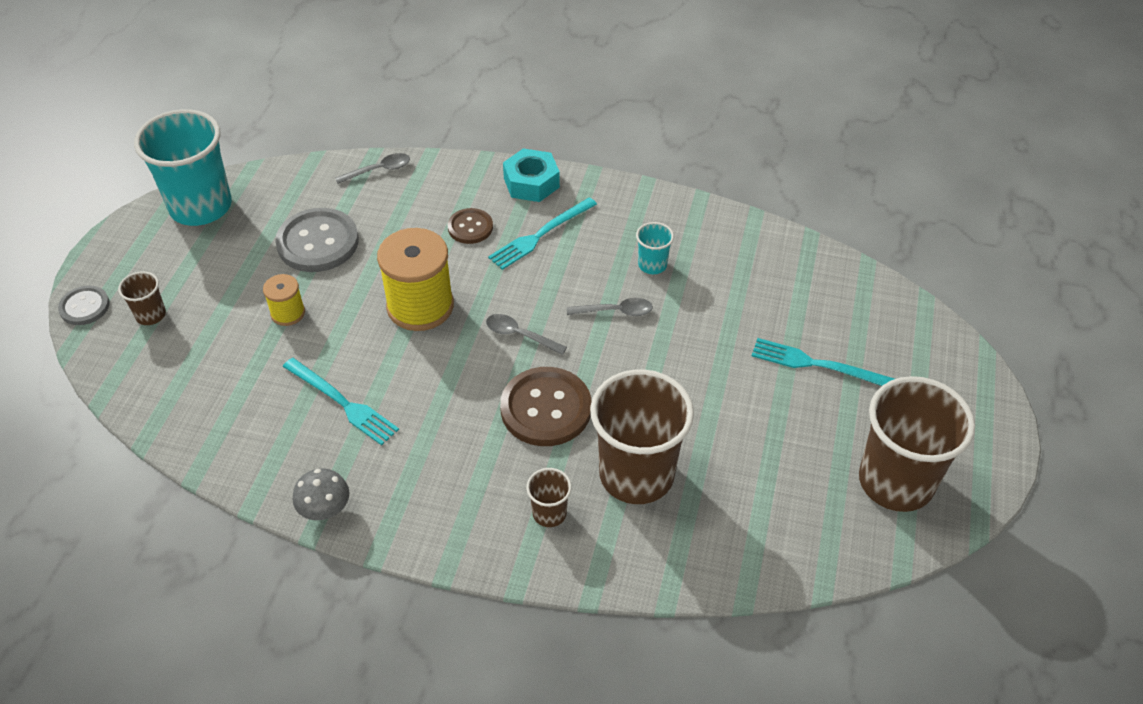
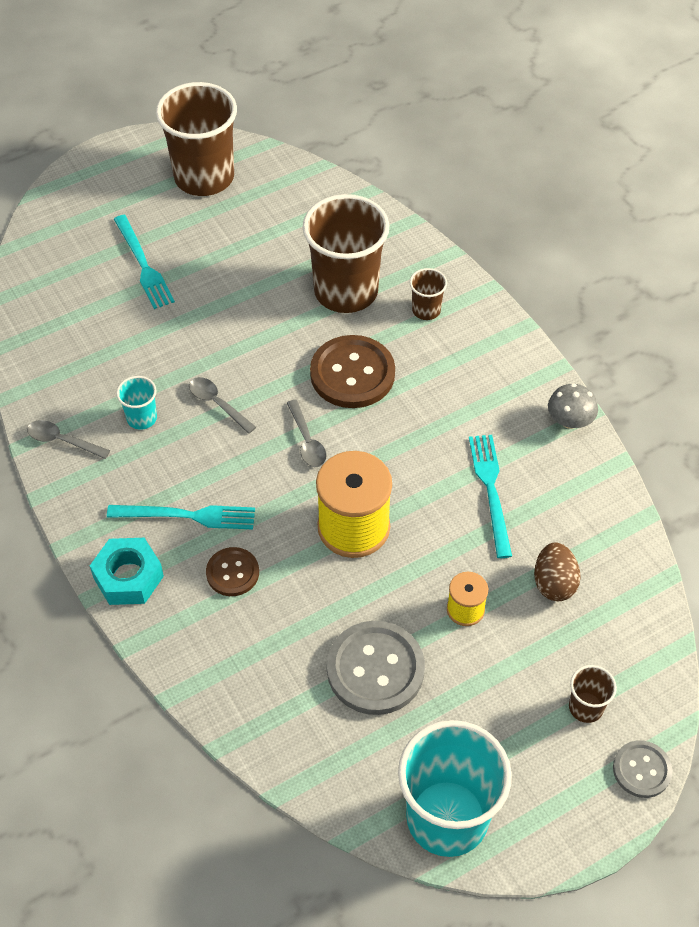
camera: 135 degrees left, 5 degrees up
grey spoon [335,153,410,184] -> grey spoon moved to [27,420,110,459]
none -> brown egg [534,542,581,601]

